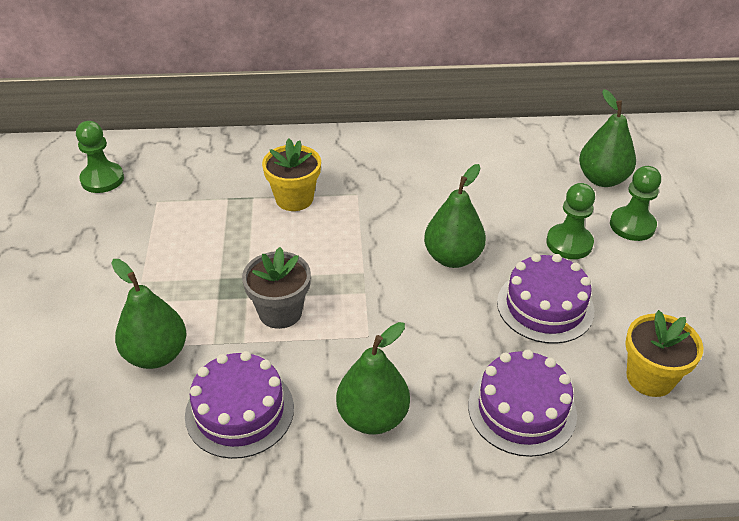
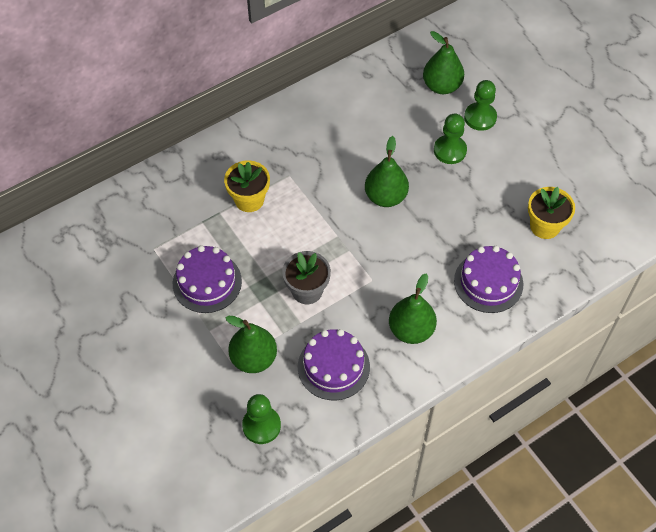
camera: 30 degrees left, 15 degrees up
green pawn [76,121,124,193] -> green pawn moved to [242,394,281,444]
purple cake [497,254,594,344] -> purple cake moved to [173,245,242,313]

